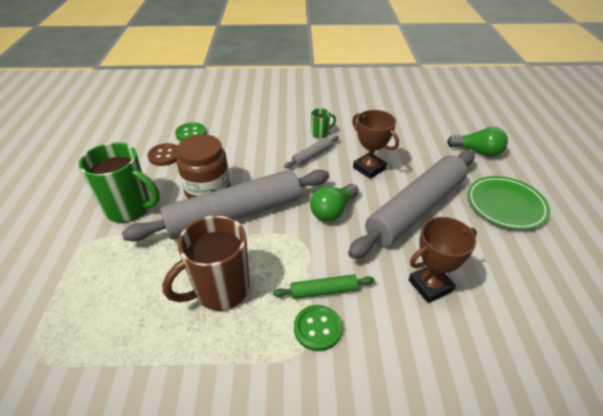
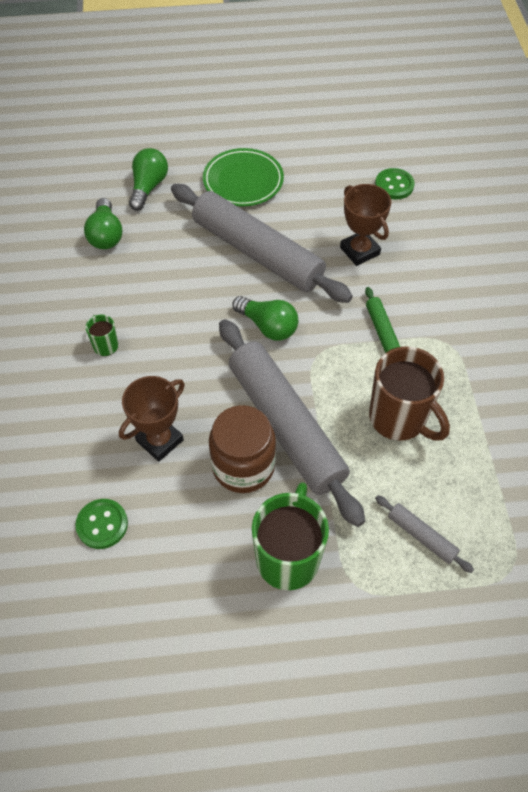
camera: 95 degrees left, 15 degrees up
brown button [147,143,178,166] -> none
grey rolling pin [284,136,339,168] -> grey rolling pin moved to [375,495,474,573]
green button [294,305,342,351] -> green button moved to [375,168,415,199]
brown trophy [352,110,399,179] -> brown trophy moved to [119,376,185,462]
none -> green light bulb [84,198,122,249]

